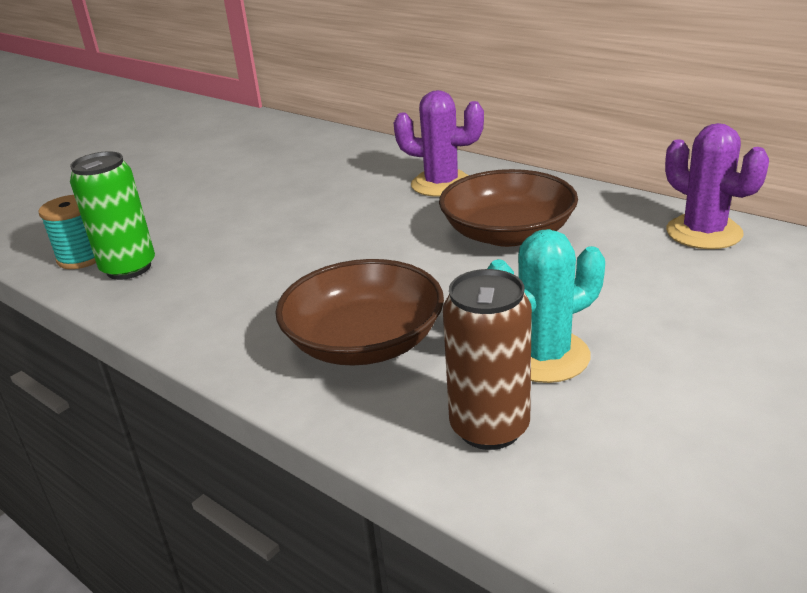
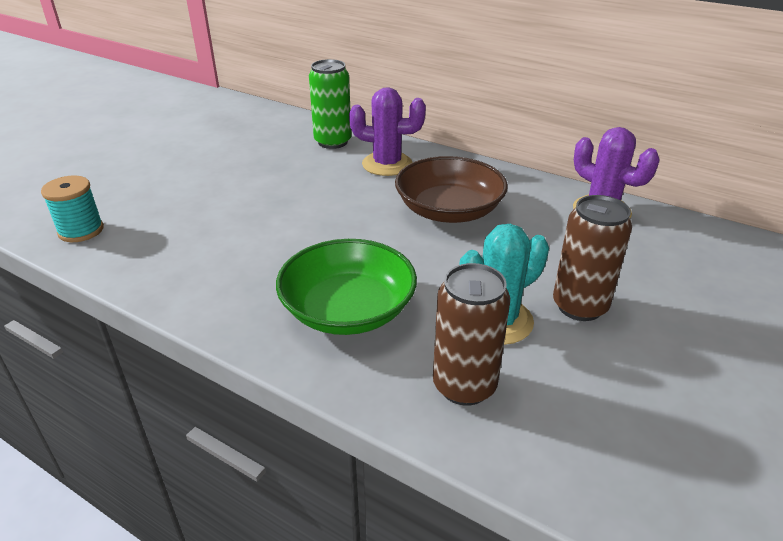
camera: 10 degrees left, 5 degrees up
green can [70,151,155,280] -> green can moved to [309,59,352,149]
brown bowl [275,259,444,366] -> green bowl [276,239,417,335]
none -> brown can [553,195,632,321]

